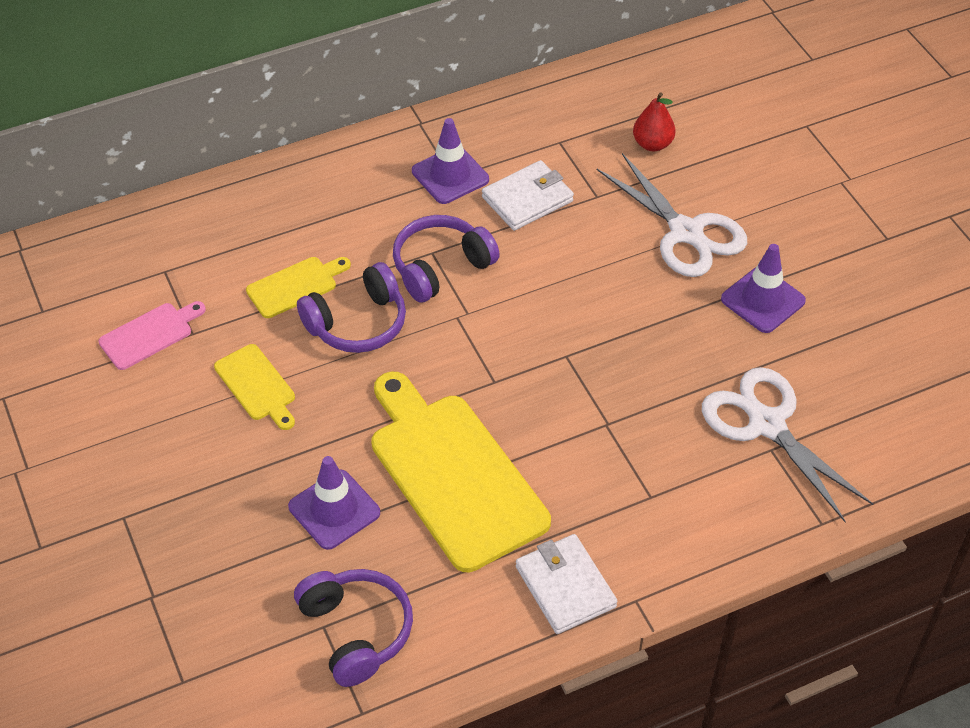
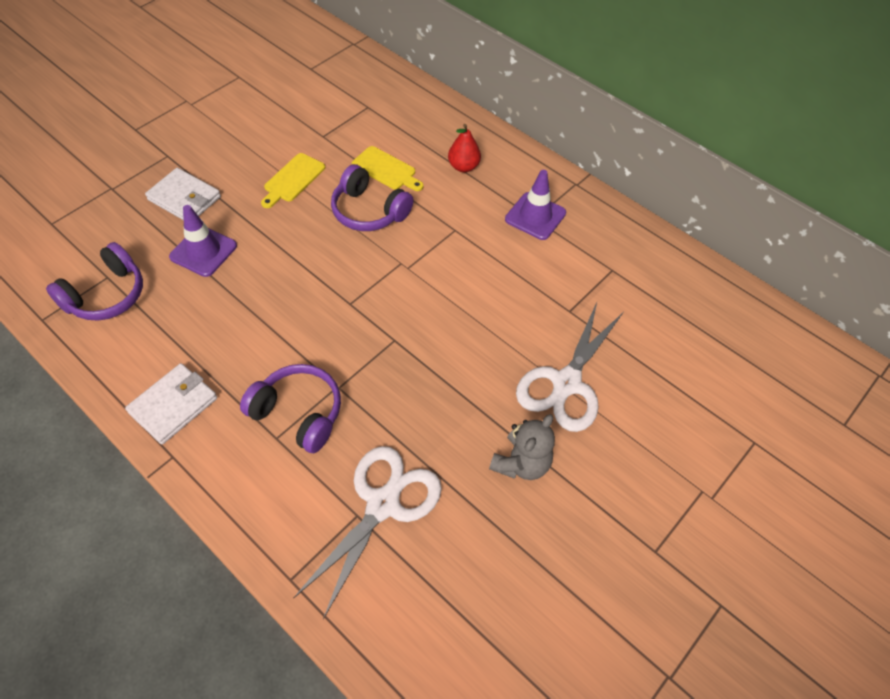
camera: 65 degrees right, 5 degrees up
pink cutting board [98,301,206,370] -> none
yellow cutting board [371,372,551,572] -> none
purple headphones [393,215,500,303] -> purple headphones moved to [240,364,341,453]
white wallet [482,160,574,231] -> white wallet moved to [145,168,221,220]
red pear [633,92,675,151] -> red pear moved to [448,124,481,172]
purple traffic cone [721,244,806,333] -> grey teddy bear [489,414,555,480]

